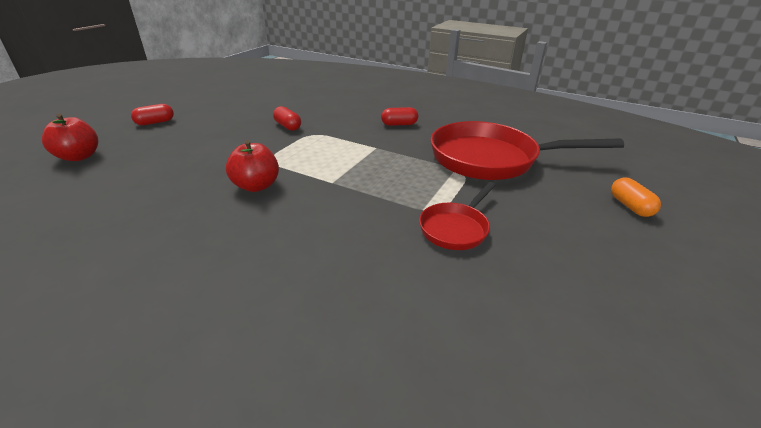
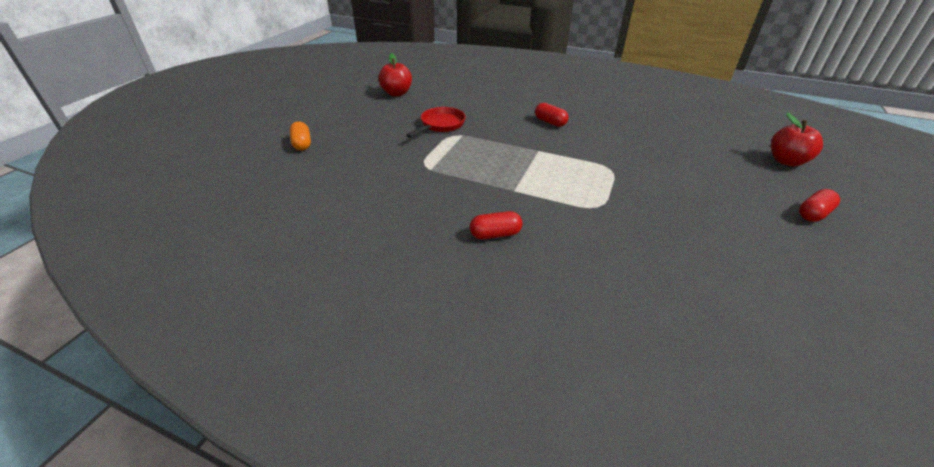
camera: 175 degrees right, 5 degrees up
red apple [226,140,279,192] -> red apple moved to [378,53,412,96]
red capsule [273,106,301,131] -> red capsule moved to [535,103,569,127]
red pan [431,121,624,180] -> none

